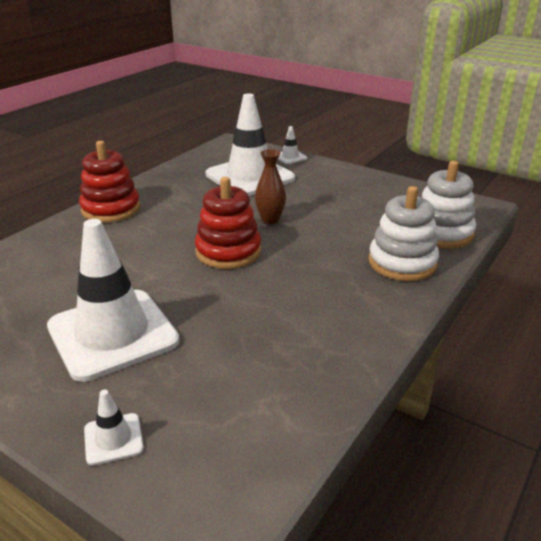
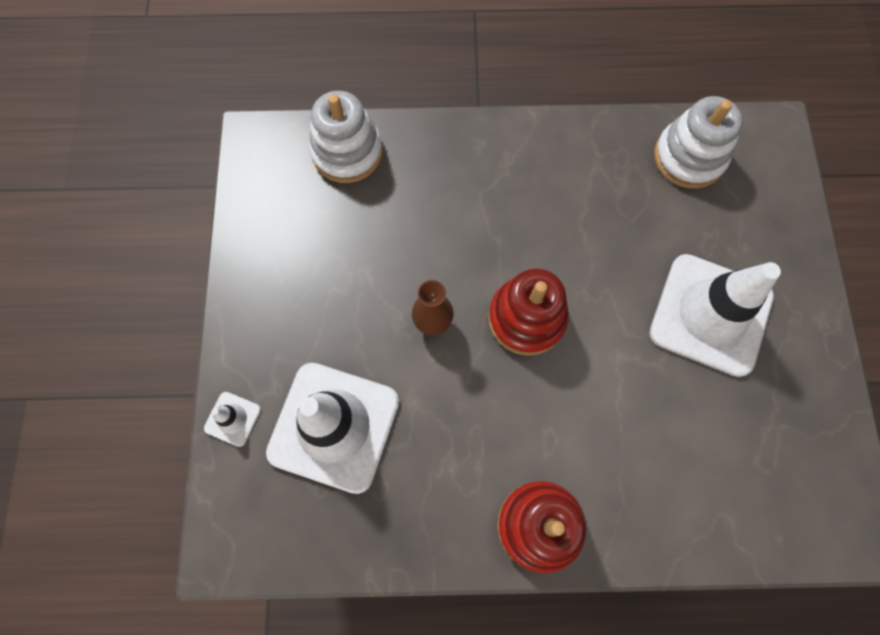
camera: 125 degrees left, 40 degrees up
white traffic cone [84,390,144,466] -> none
white stacking toy [369,186,439,281] -> white stacking toy moved to [654,96,743,189]

